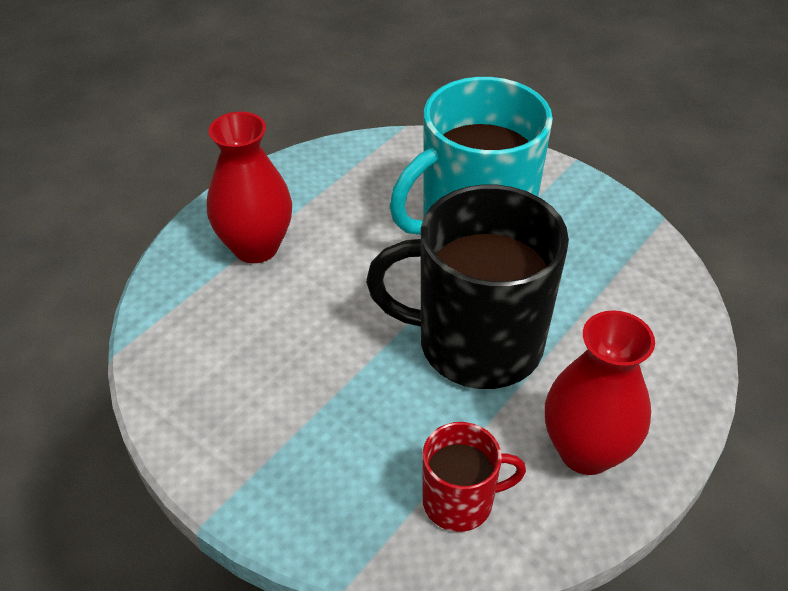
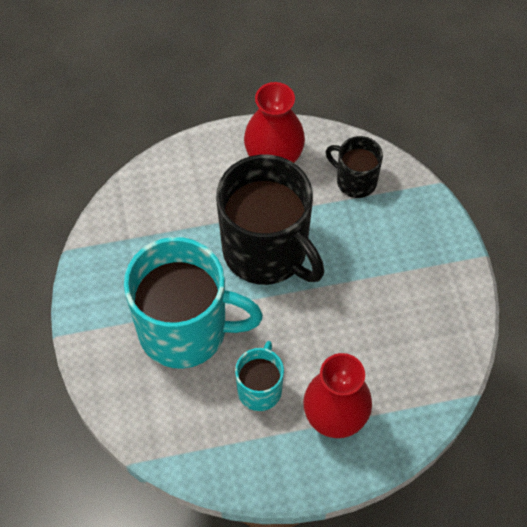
camera: 140 degrees left, 15 degrees up
red mug [423,422,526,532] -> black mug [326,136,383,198]
none -> turquoise mug [235,341,284,411]

